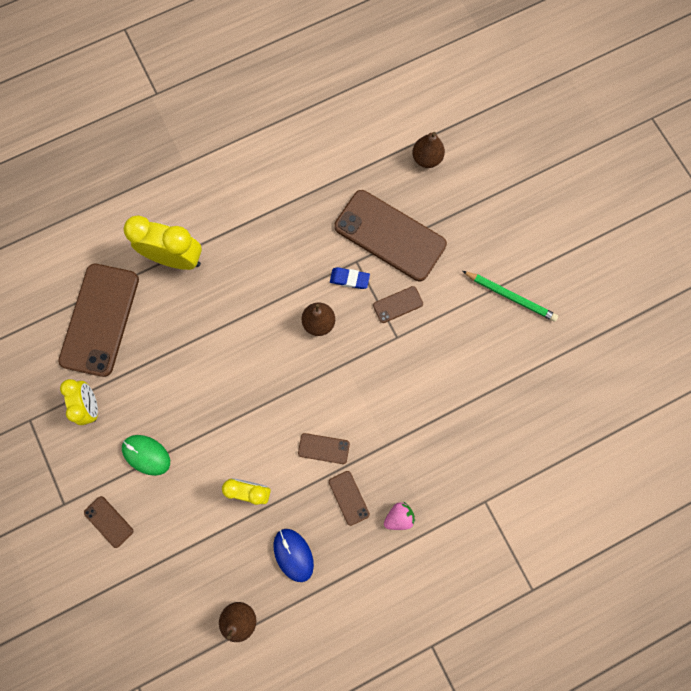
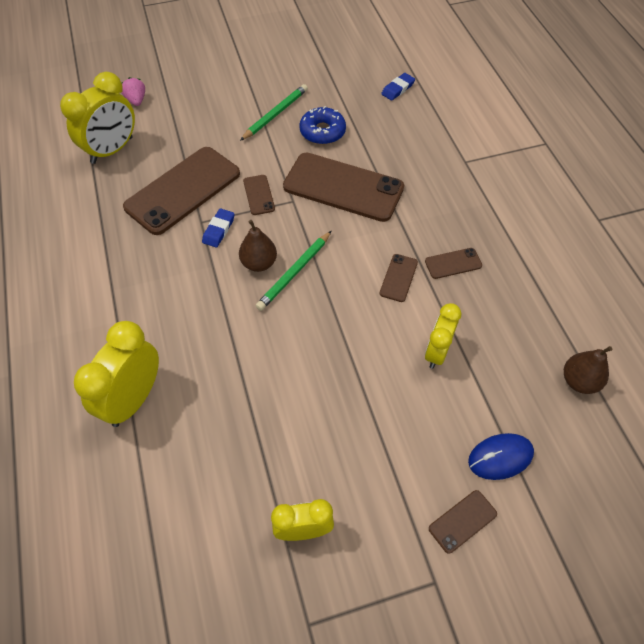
camera: 80 degrees left, 20 degrees down
brown phone [58,264,139,377] -> brown phone moved to [283,152,404,222]
green mouse [122,435,170,476] -> none
blue mouse [273,529,314,582] -> blue mouse moved to [468,433,534,480]
pink strawberry [384,502,415,530] -> pink strawberry moved to [121,77,145,106]
brown pear [412,132,445,168] -> yellow clock [60,72,135,164]
none -> green pencil [256,231,331,311]
none -> blue donut [299,106,346,145]
none -> blue eraser [381,73,415,101]

